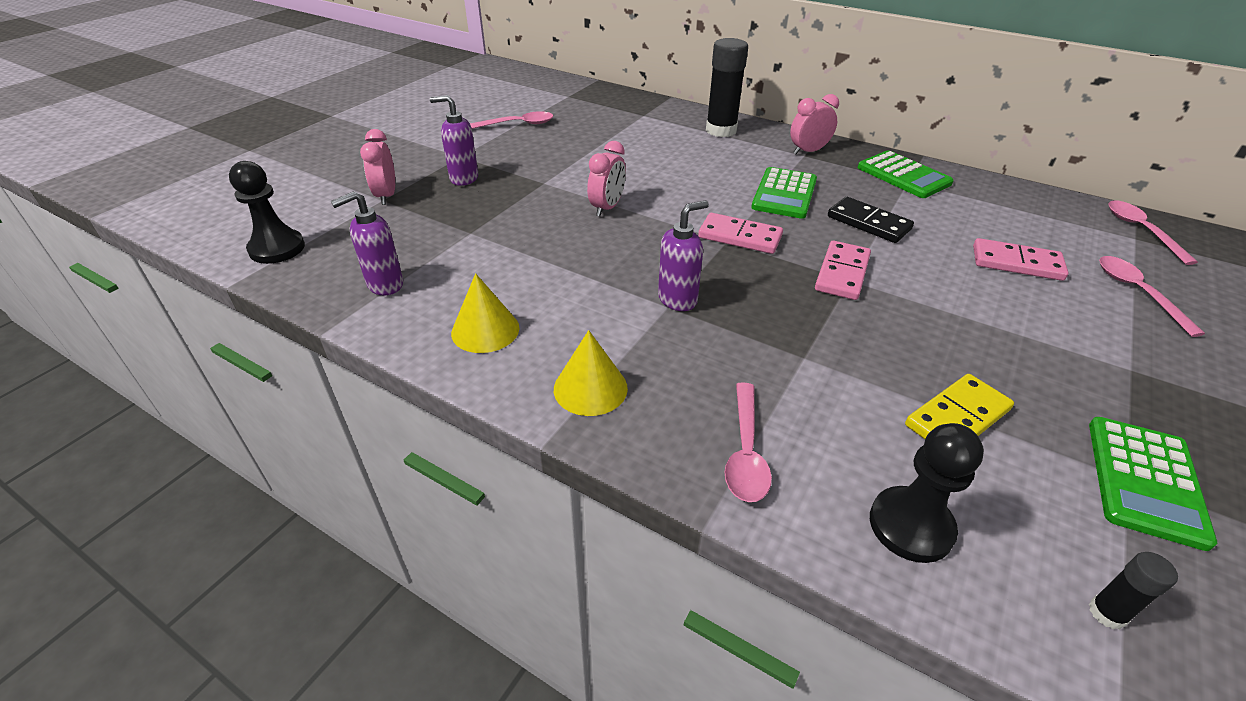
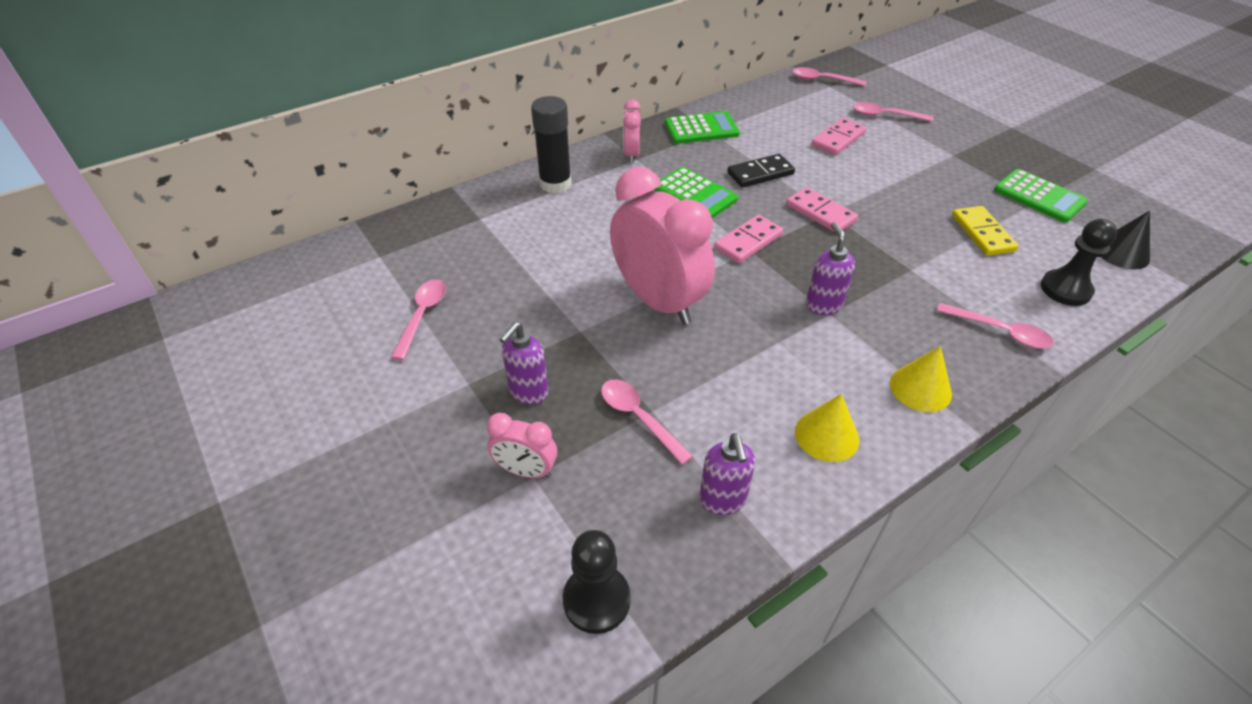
camera: 65 degrees left, 5 degrees up
pink clock [587,141,626,216] -> pink clock [610,167,715,325], size x2.10
black glue stick [1089,552,1178,629] -> black cone [1101,211,1150,269]
none -> pink spoon [601,379,693,465]

